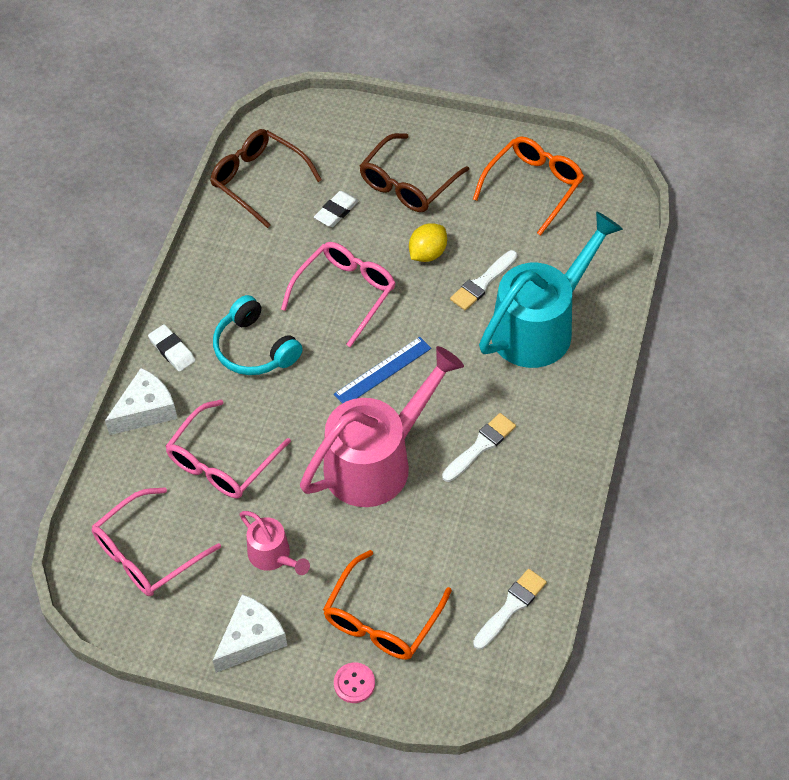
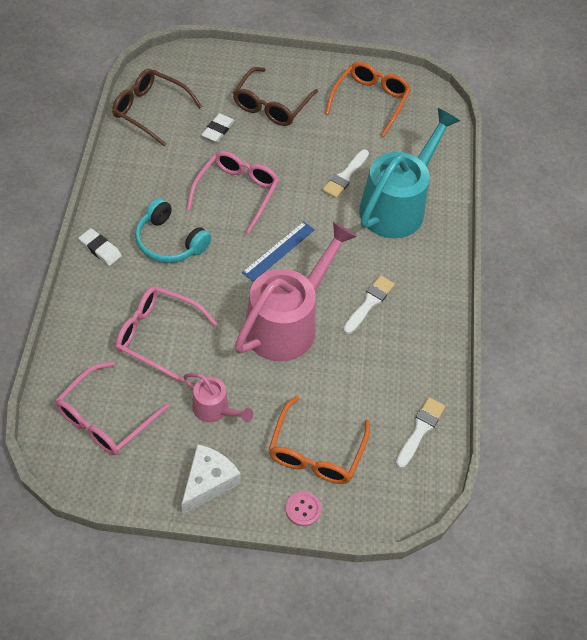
camera: 15 degrees left, 0 degrees up
white cheese [105,368,178,435] -> none
pink glasses [165,400,291,498] -> pink glasses turned 90 degrees clockwise [116,286,217,383]
yellow lemon [409,223,447,262] -> none

